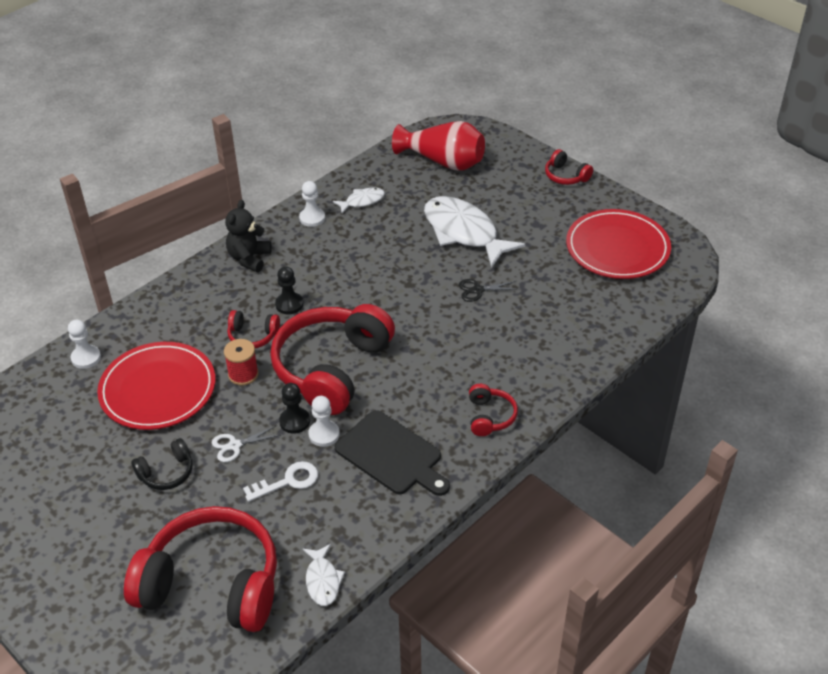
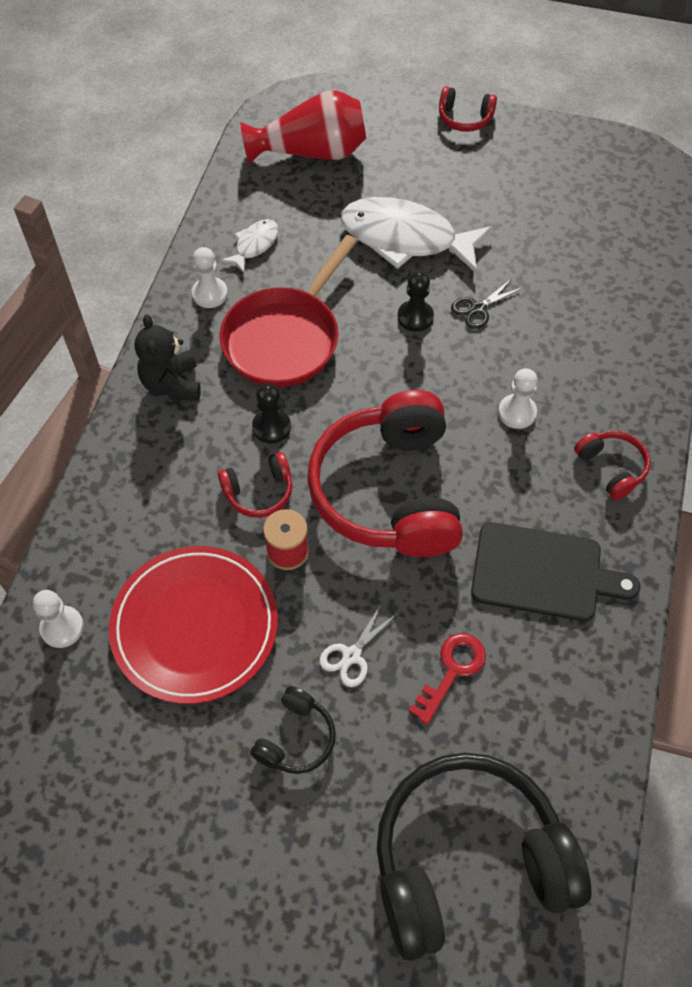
camera: 30 degrees left, 15 degrees up
red headphones [124,506,277,632] -> black headphones [377,753,592,961]
white key [243,461,318,502] -> red key [409,633,486,725]
black pawn [279,383,310,434] -> black pawn moved to [398,271,434,332]
white fish [303,544,345,606] -> none
white pawn [308,396,340,447] -> white pawn moved to [498,368,538,429]
red plate [566,209,671,279] -> none
none -> red pan [220,235,357,387]

